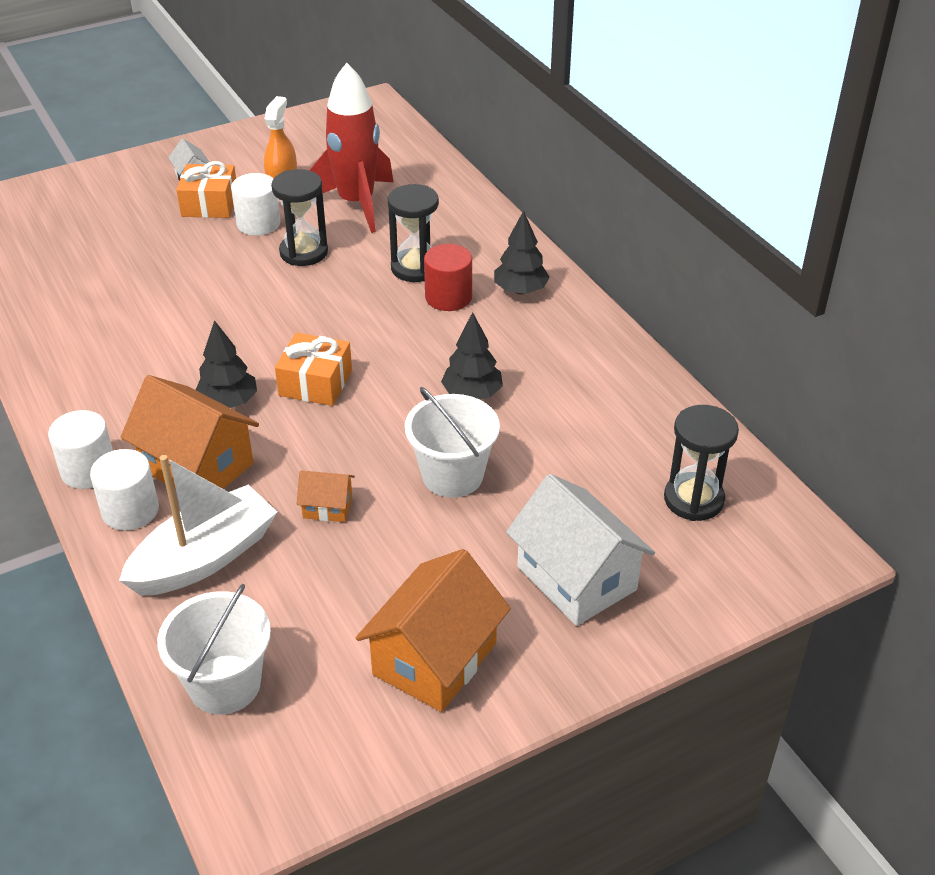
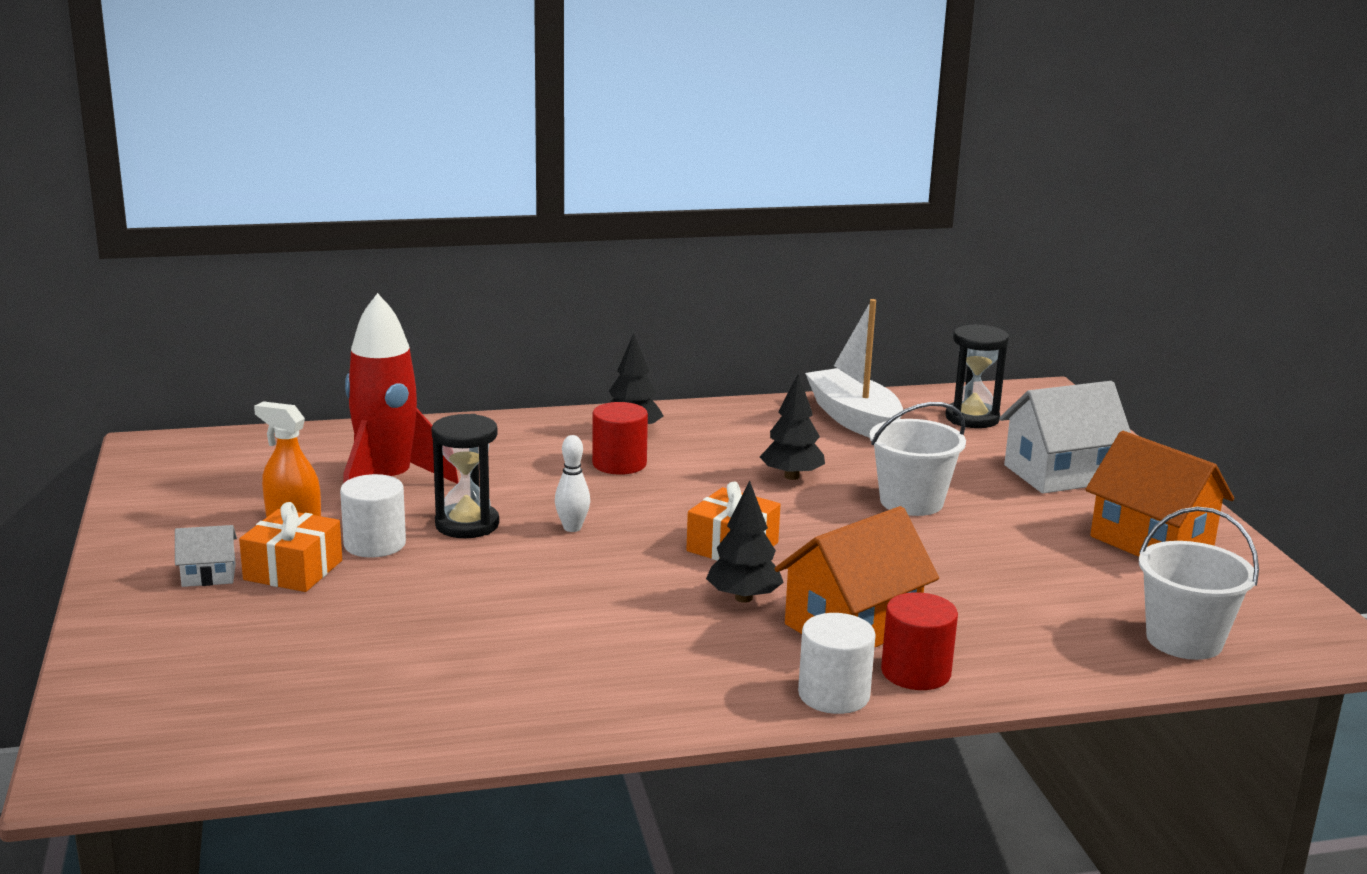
camera: 75 degrees left, 20 degrees down
white cylinder [90,449,159,530] -> red cylinder [881,592,958,690]
white boat [119,455,277,596] -> white boat moved to [805,299,903,438]
orange house [297,470,355,522] -> none
black hourglass [388,184,439,282] -> none
none -> white bowling pin [555,435,590,532]

